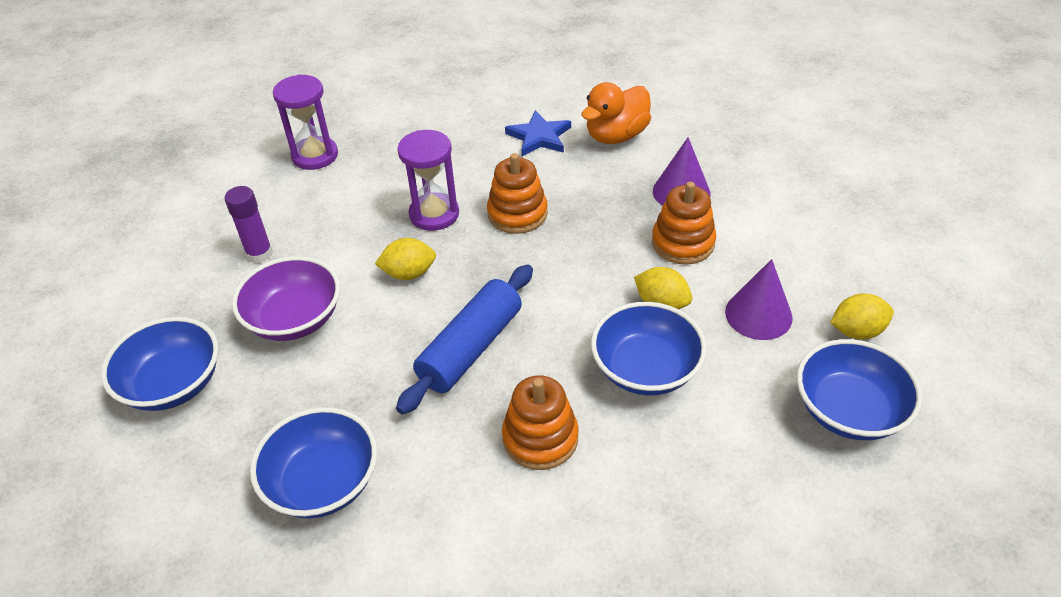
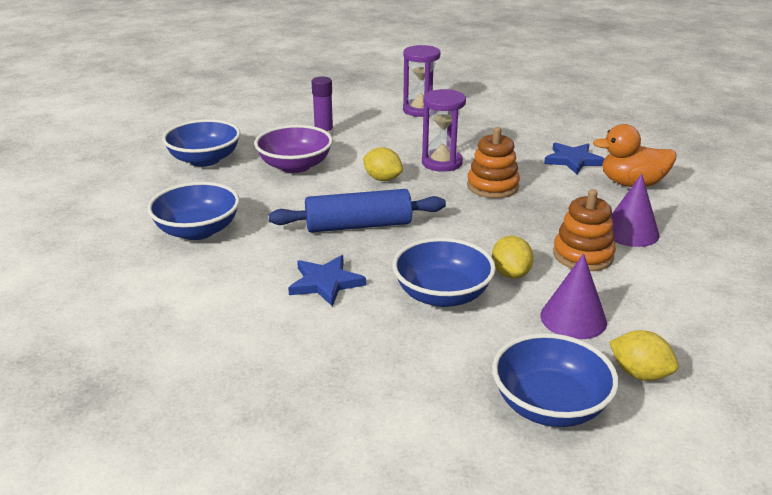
camera: 45 degrees right, 15 degrees down
orange stacking toy [502,375,579,470] -> blue star [288,255,366,307]

